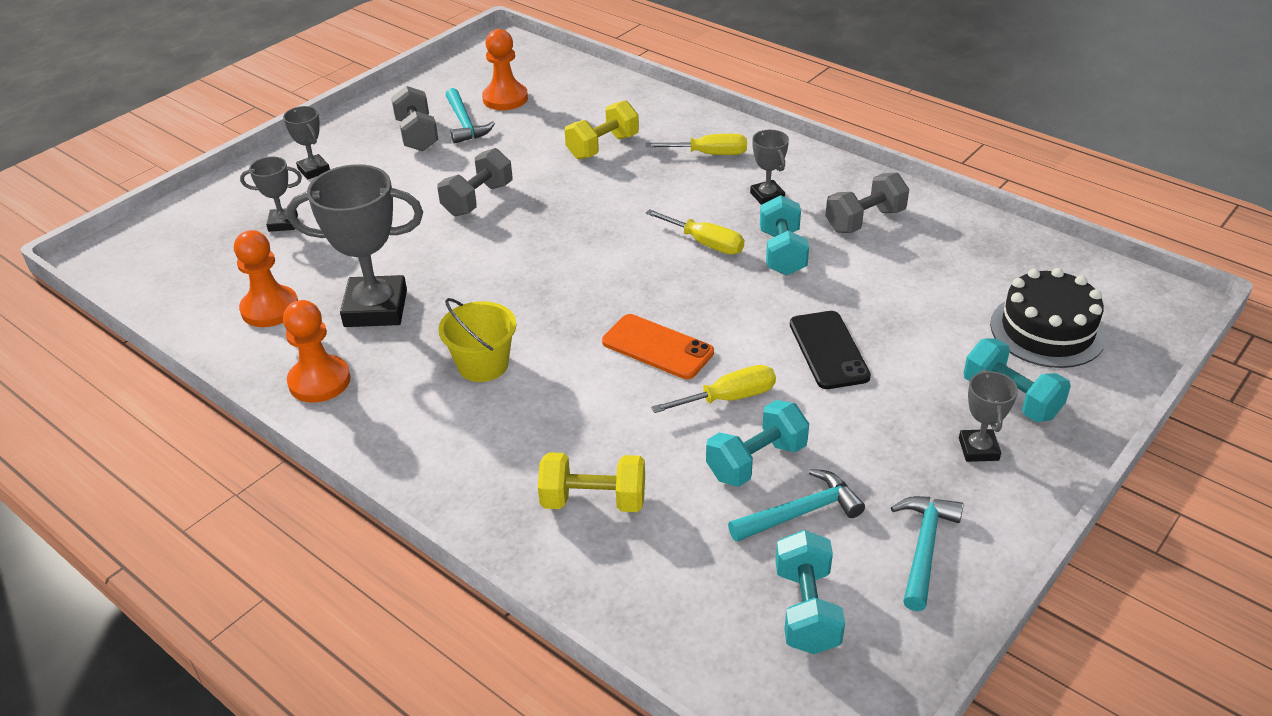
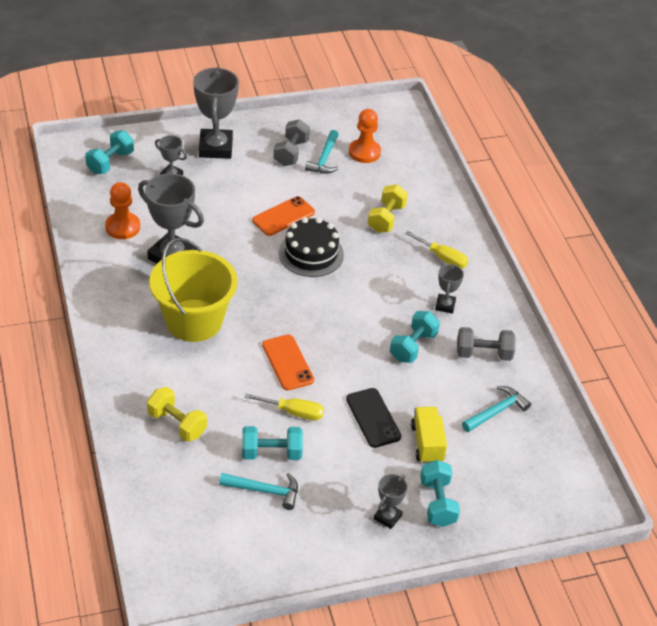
camera: 30 degrees right, 5 degrees up
grey trophy [283,106,330,179] -> grey trophy [193,67,239,159], size x1.97
orange pawn [283,300,351,403] -> none
grey dumbbell [437,148,513,216] -> orange phone [252,196,315,236]
yellow bucket [438,298,516,382] -> yellow bucket [149,238,237,342], size x1.84
yellow dumbbell [565,100,639,160] -> yellow dumbbell turned 60 degrees counterclockwise [368,184,408,233]
yellow screwdriver [646,209,744,255] -> none
turquoise dumbbell [776,530,845,654] -> turquoise dumbbell moved to [85,130,134,174]
black phone [790,311,871,389] -> black phone turned 45 degrees counterclockwise [346,388,401,448]
turquoise hammer [891,496,964,611] -> turquoise hammer moved to [462,386,531,432]
black cake [990,268,1106,368] -> black cake moved to [279,217,344,277]
none -> yellow truck [411,407,447,464]

